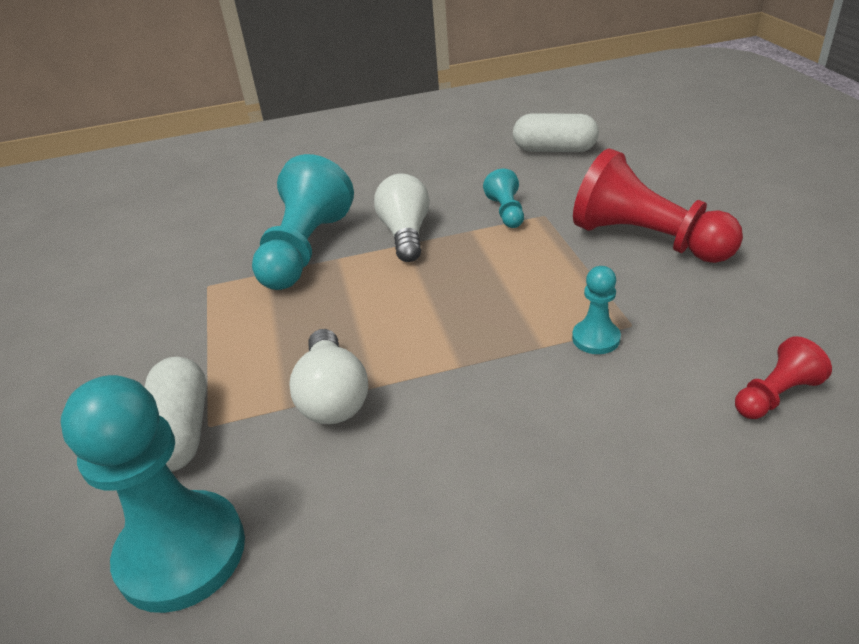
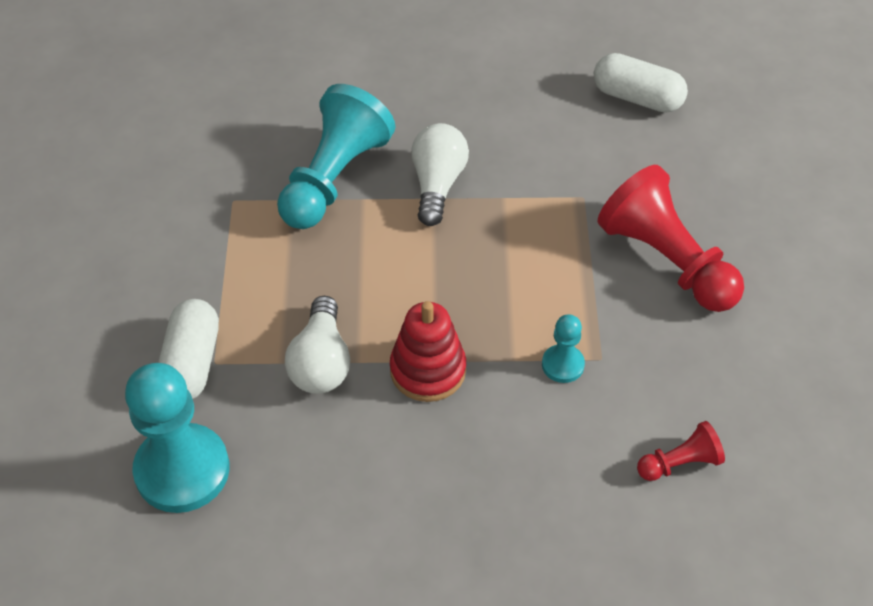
camera: 10 degrees right, 15 degrees up
turquoise pawn [483,169,524,228] -> none
none -> red stacking toy [390,301,466,402]

